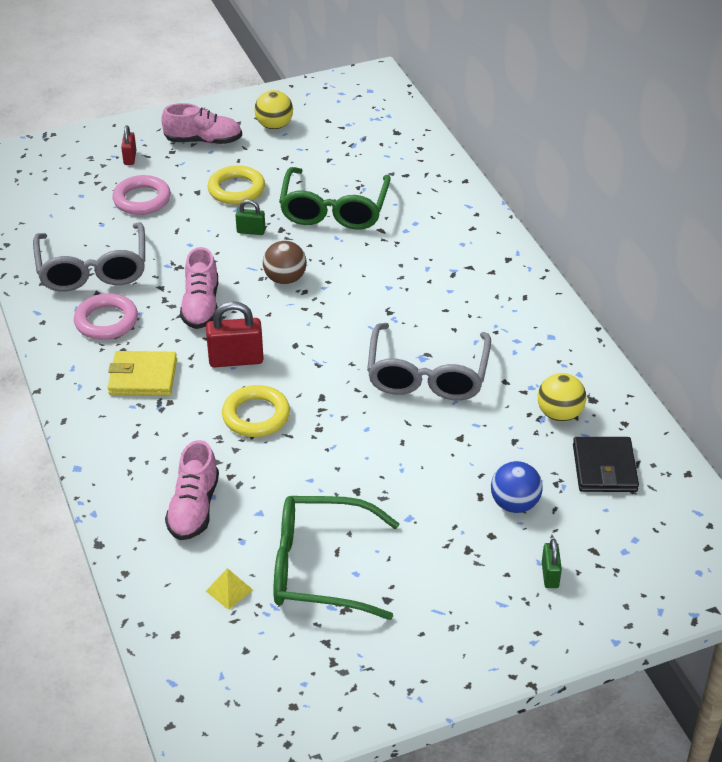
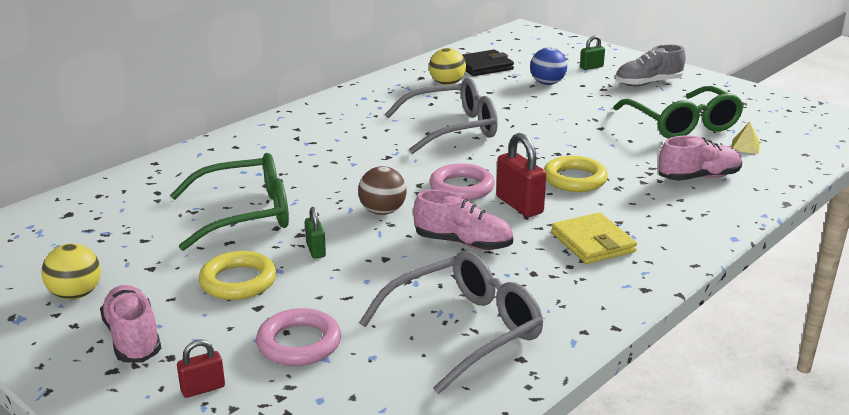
camera: 115 degrees left, 15 degrees down
pink ring [74,293,138,340] -> pink ring moved to [430,163,495,201]
pink shoe [180,247,218,329] -> pink shoe turned 45 degrees clockwise [413,190,513,250]
none -> grey shoe [615,45,686,86]

